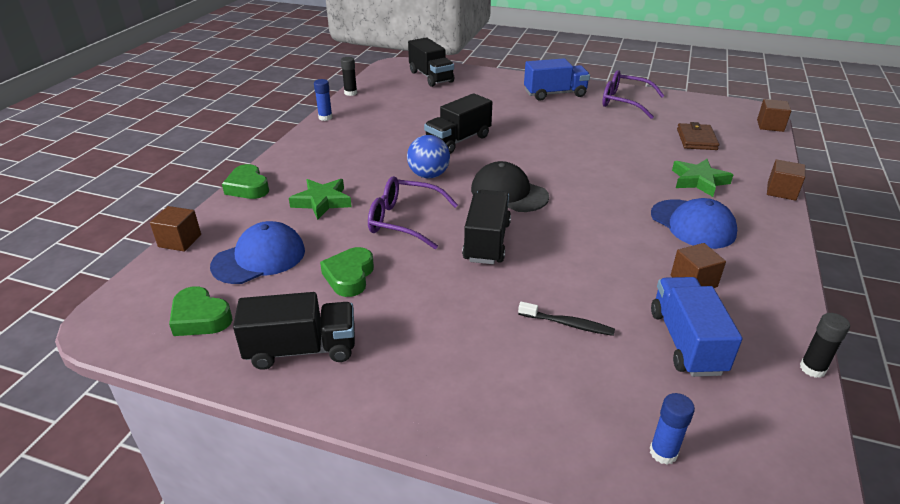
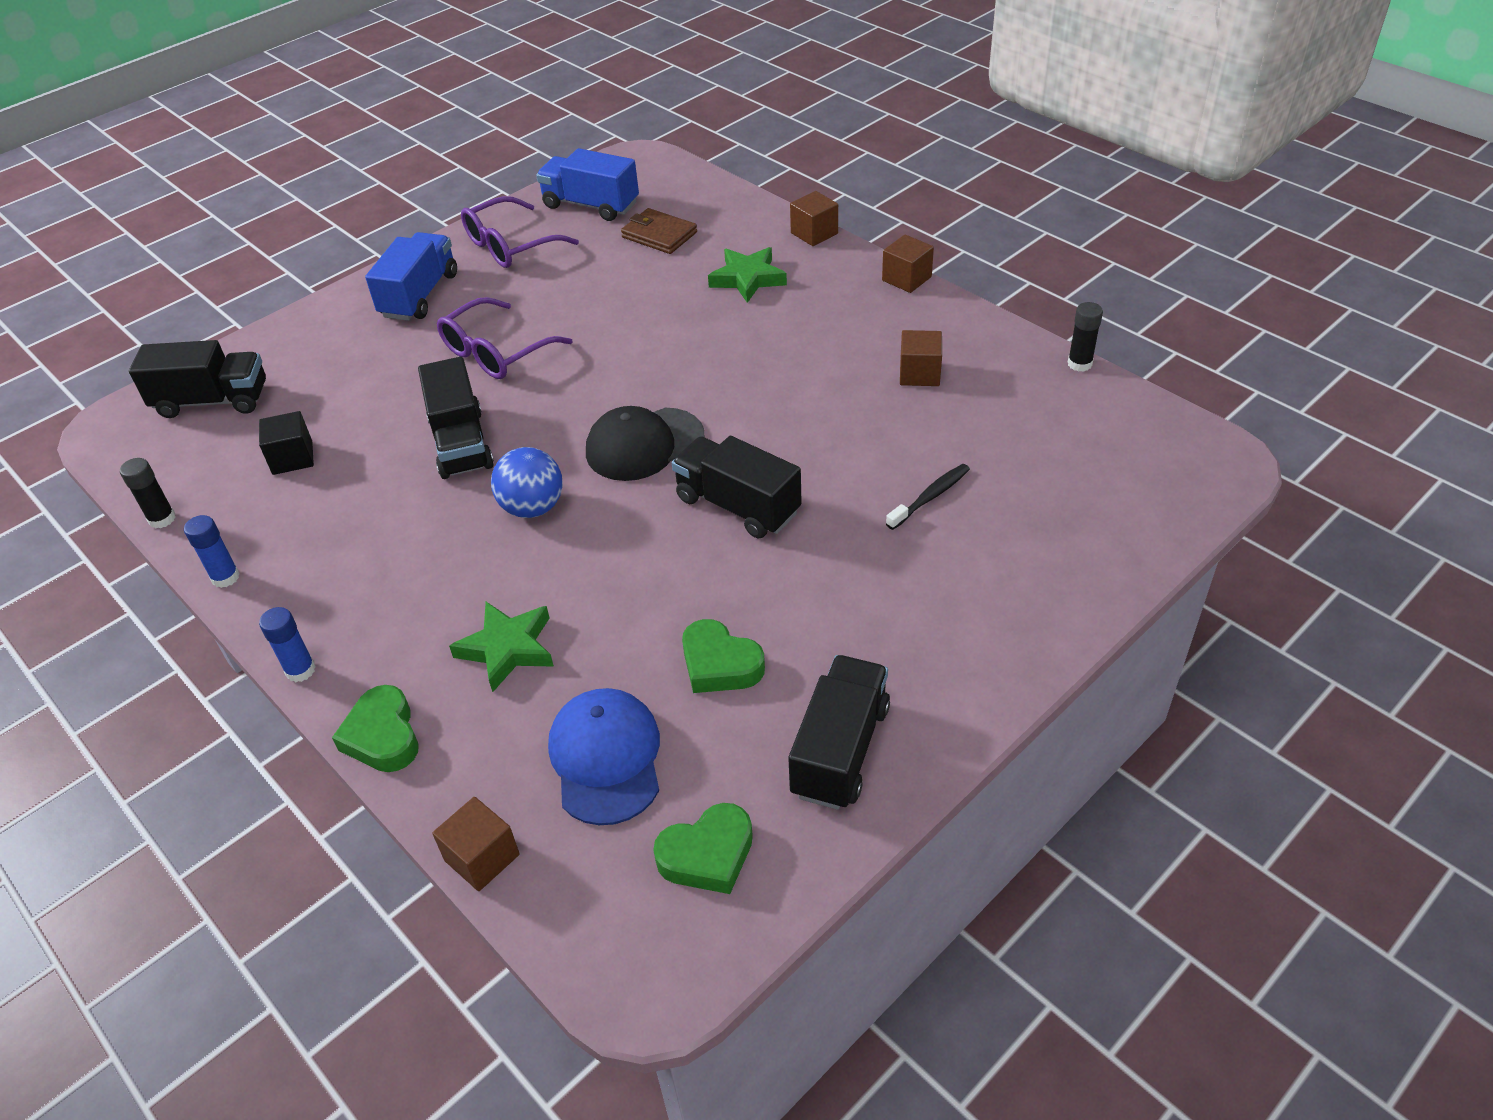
camera: 60 degrees left, 10 degrees up
green heart [222,164,269,199] -> green heart turned 75 degrees clockwise [332,685,419,772]
purple glasses [368,176,458,249] -> purple glasses moved to [437,297,572,379]
blue glue stick [650,393,695,465] -> blue glue stick moved to [259,607,316,682]
blue cap [651,198,737,249] -> none
blue truck [651,277,743,377] -> blue truck moved to [536,148,639,221]
brown cube [757,99,791,132] -> brown cube moved to [882,235,934,293]
none -> black cube [259,411,314,475]

